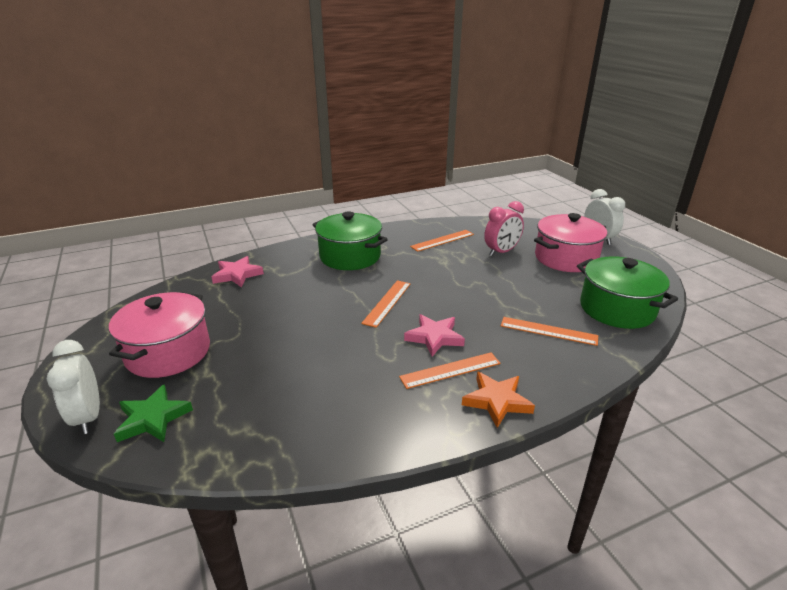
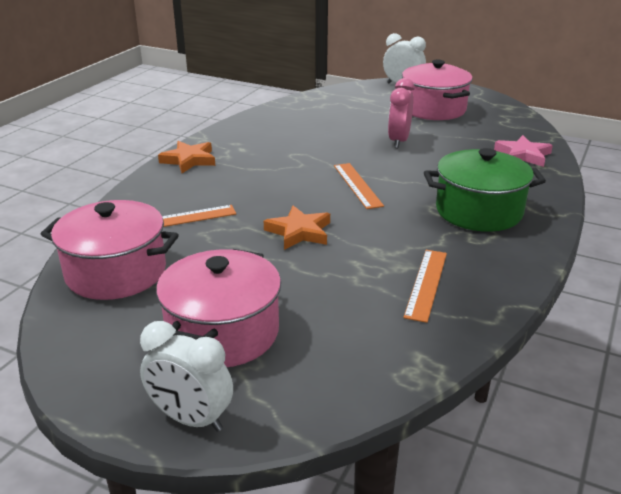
camera: 140 degrees right, 0 degrees up
green star [114,384,193,442] -> none
orange ruler [399,352,501,389] -> none
pink star [404,314,465,357] -> none
pink clock [484,201,524,256] -> pink clock moved to [388,78,415,148]
green pot [577,256,678,329] -> pink pot [41,200,179,300]
none -> orange star [264,205,330,250]

